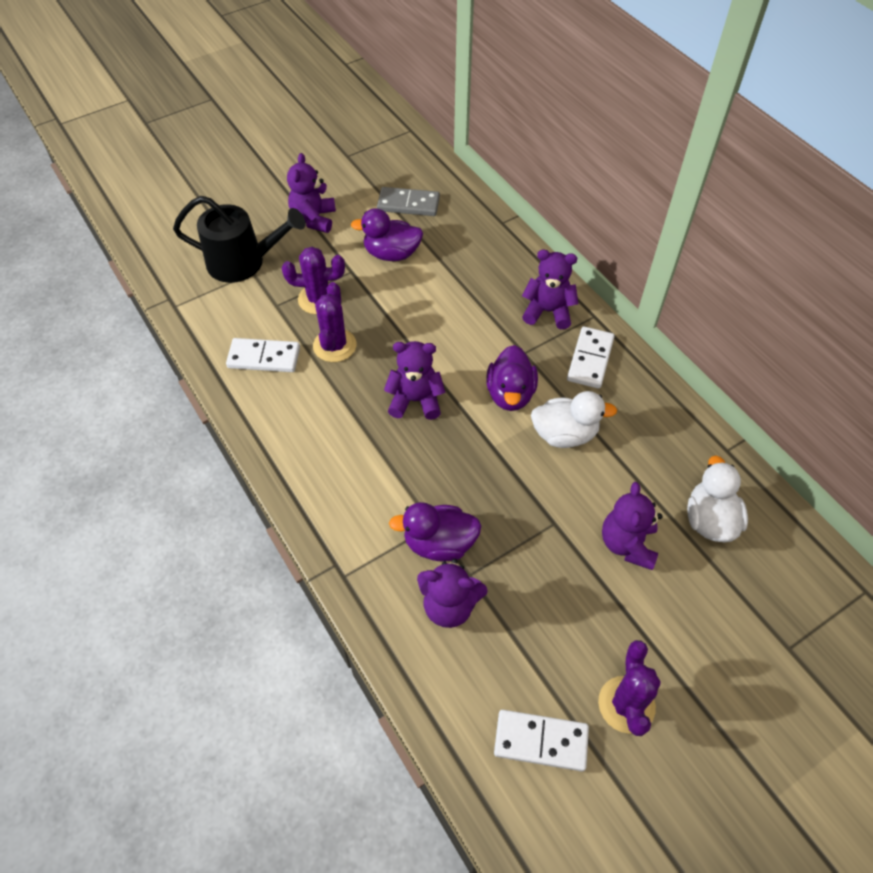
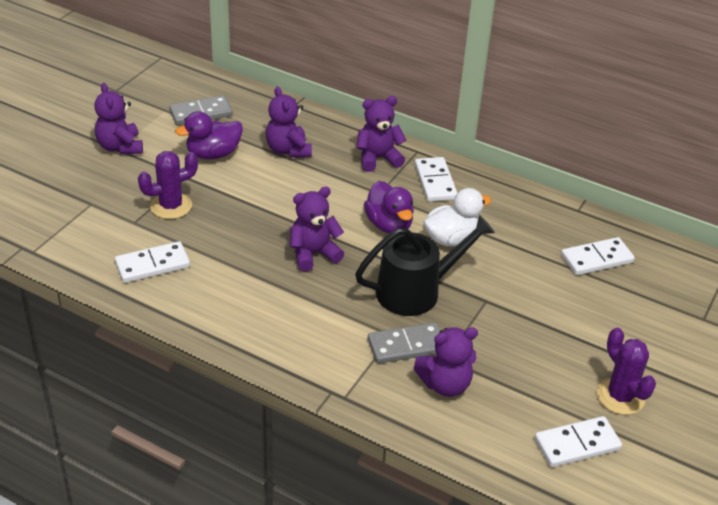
camera: 30 degrees left, 15 degrees down
black watering can [173,196,306,283] -> black watering can moved to [355,215,495,316]
purple cactus [313,282,356,362] -> none
purple duck [389,502,481,561] -> grey domino [368,322,440,364]
purple teddy bear [602,482,663,570] -> purple teddy bear moved to [265,86,312,157]
white duck [687,455,748,542] -> white domino [561,237,635,275]

